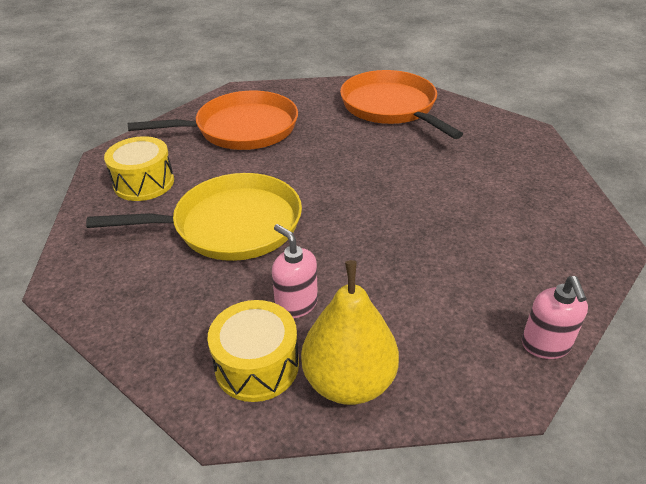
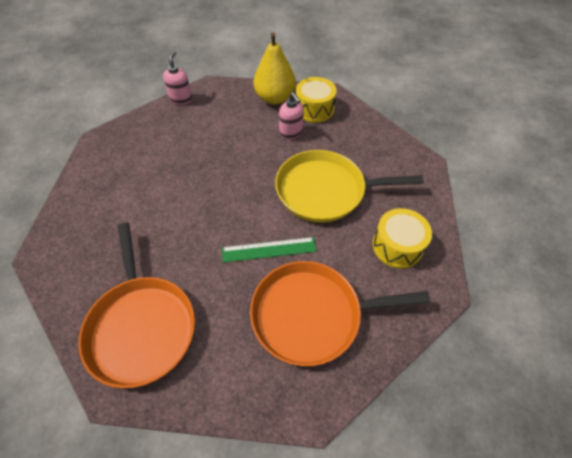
camera: 170 degrees left, 15 degrees up
none -> green ruler [222,237,317,263]

